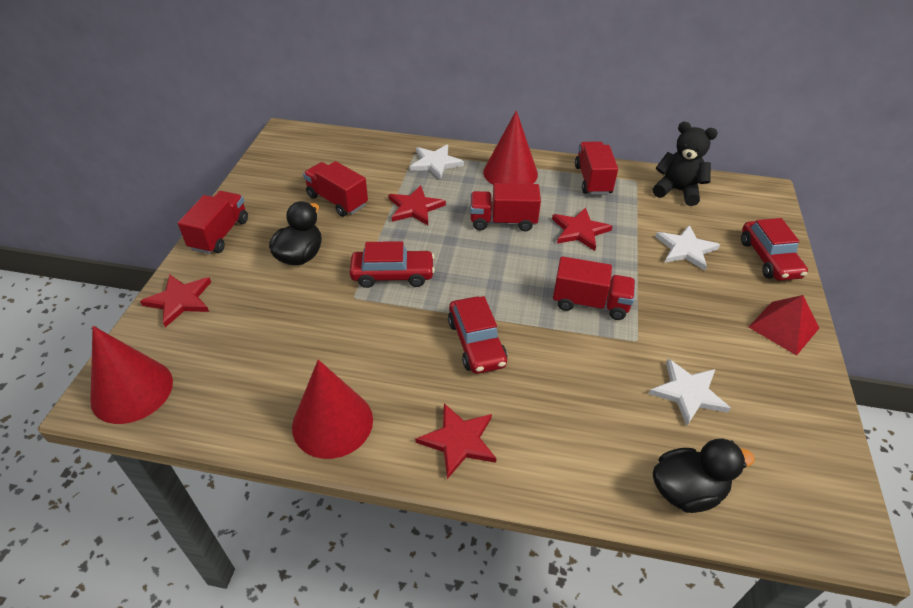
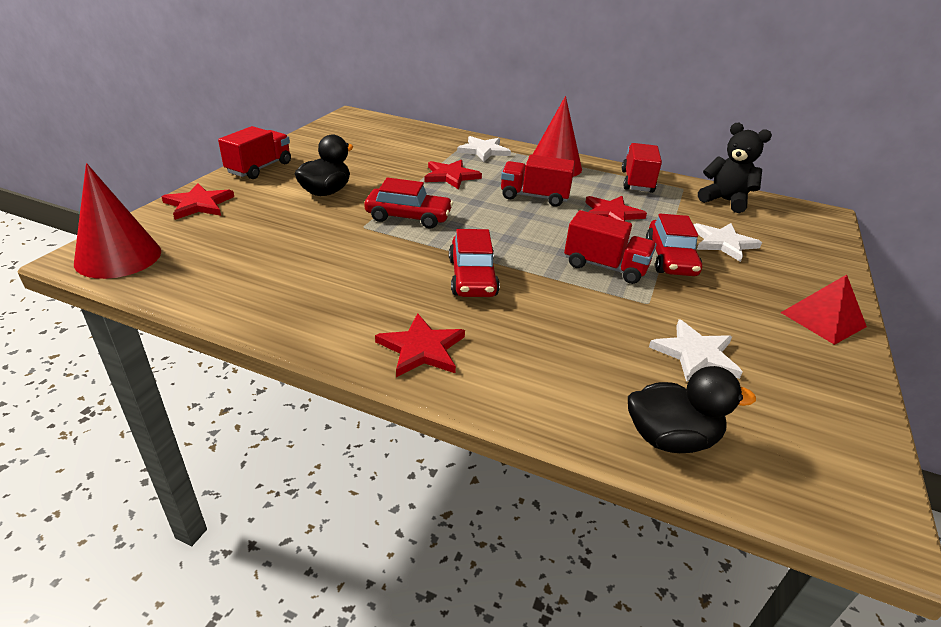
camera: 10 degrees right, 10 degrees down
red cone [292,360,373,459] -> none
red truck [303,161,368,217] -> none
red car [741,218,808,281] -> red car moved to [646,214,702,276]

